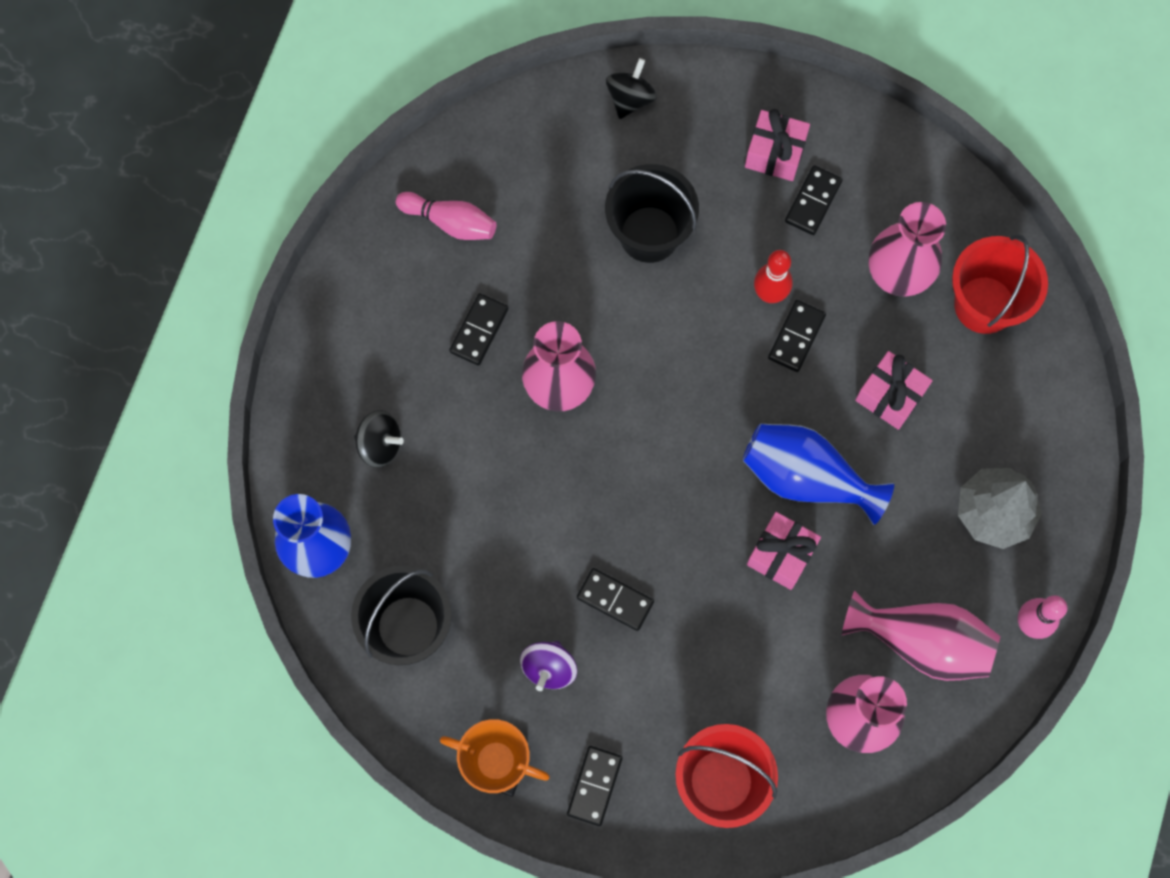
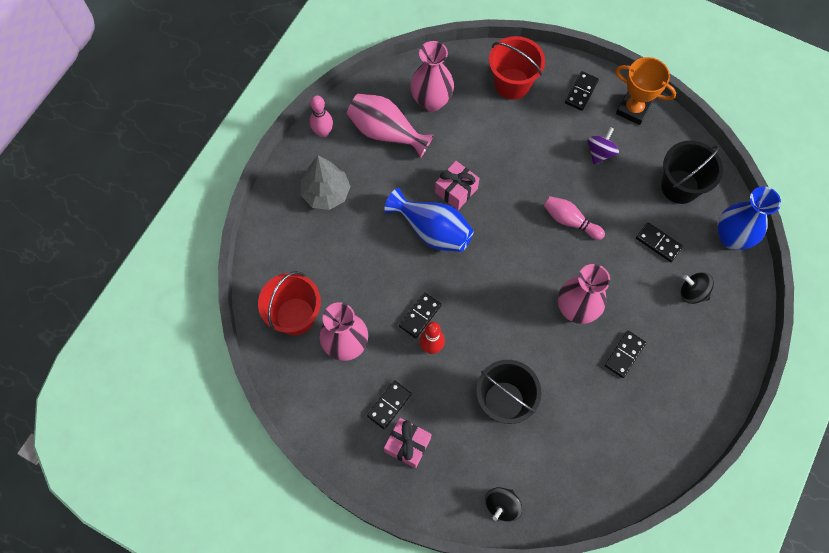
camera: 170 degrees left, 5 degrees down
pink bowling pin [396,192,496,240] -> pink bowling pin moved to [544,196,605,240]
black domino [577,568,654,631] -> black domino moved to [636,222,683,262]
pink gift [855,351,933,430] -> none

